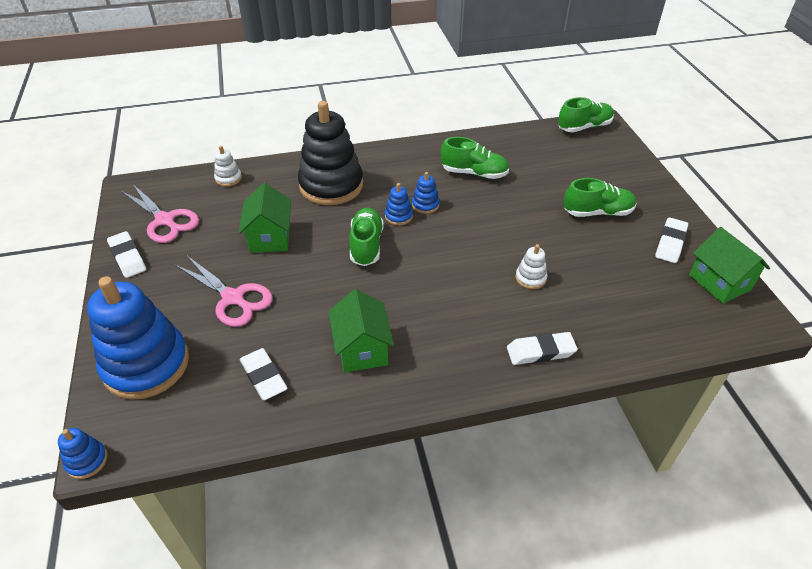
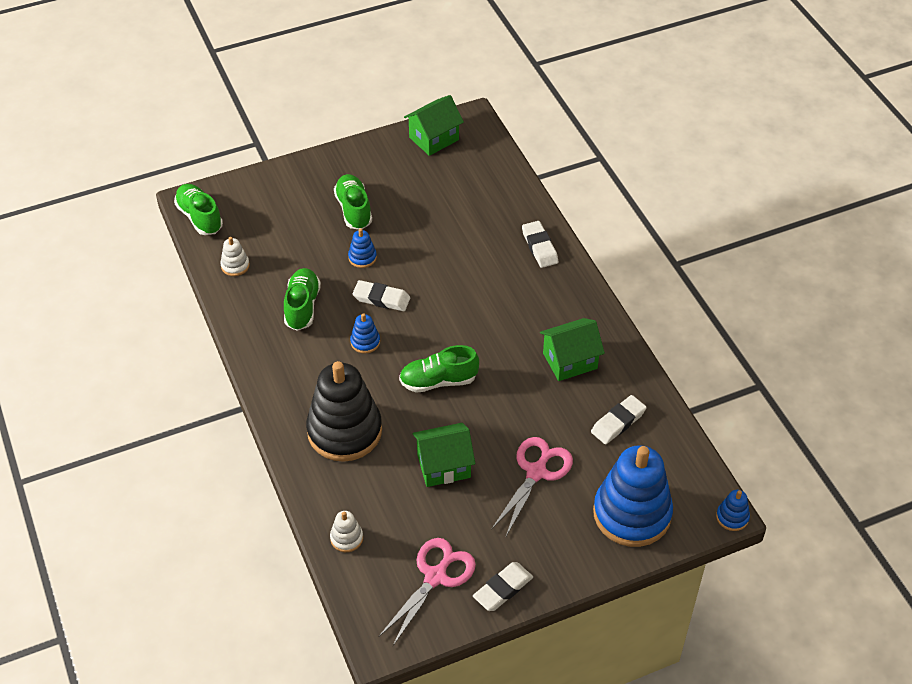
camera: 100 degrees left, 5 degrees up
blue stacking toy [385,183,413,226] -> blue stacking toy moved to [348,229,377,268]
white stacking toy [515,244,547,289] -> white stacking toy moved to [220,237,250,276]
white eraser [655,217,688,263] -> white eraser moved to [353,280,410,311]

